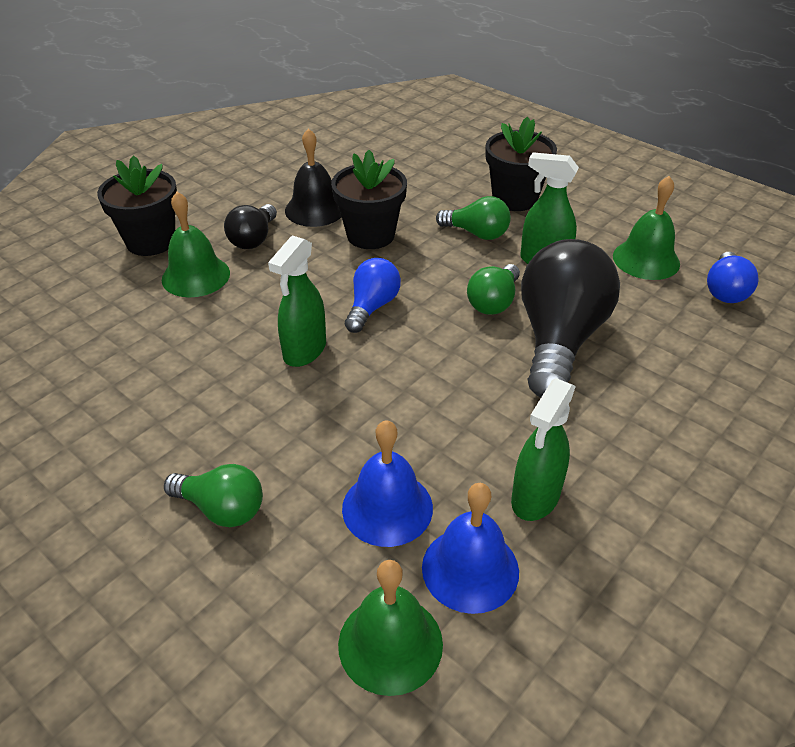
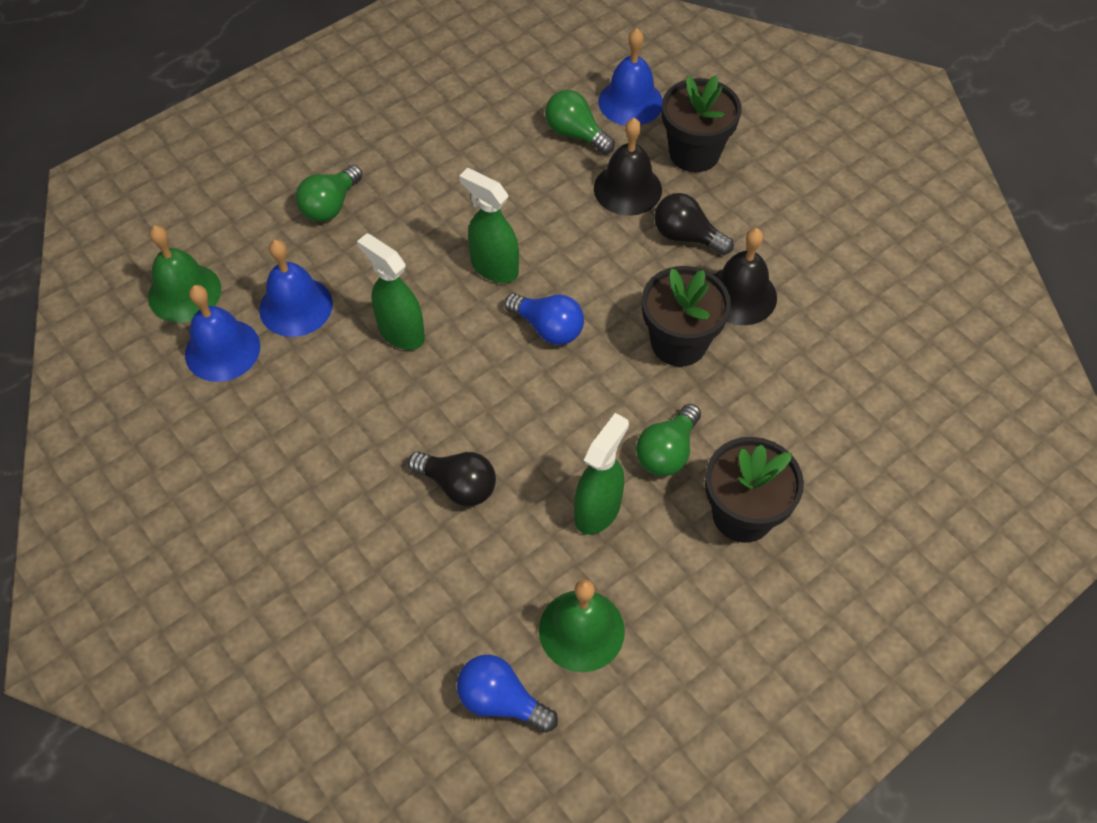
camera: 100 degrees right, 15 degrees up
green bell [162,192,230,297] -> black bell [594,118,662,216]
green light bulb [467,264,520,315] -> green light bulb moved to [545,90,615,154]
green spray bottle [511,378,576,521] -> green spray bottle moved to [357,233,425,350]
black light bulb [521,239,620,398] -> black light bulb [408,451,496,506], size x0.52
none -> blue bell [598,28,663,126]

